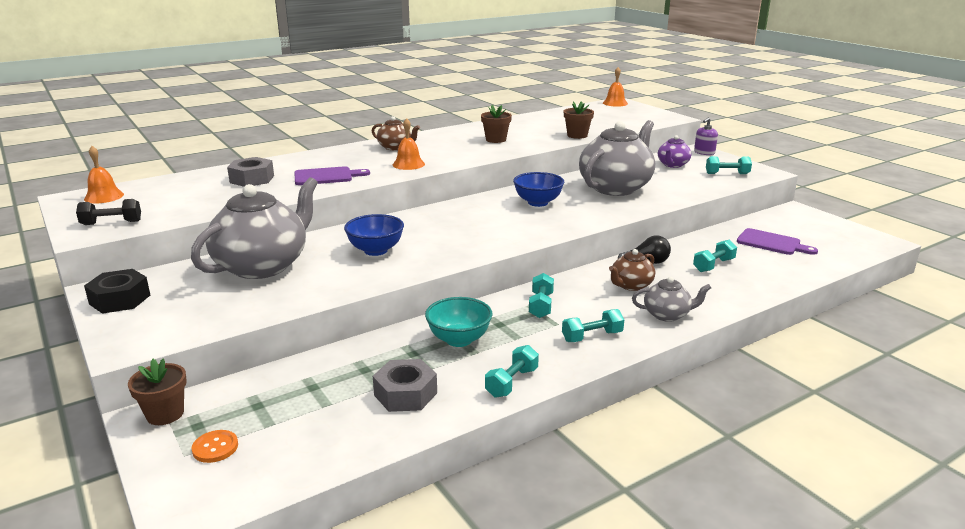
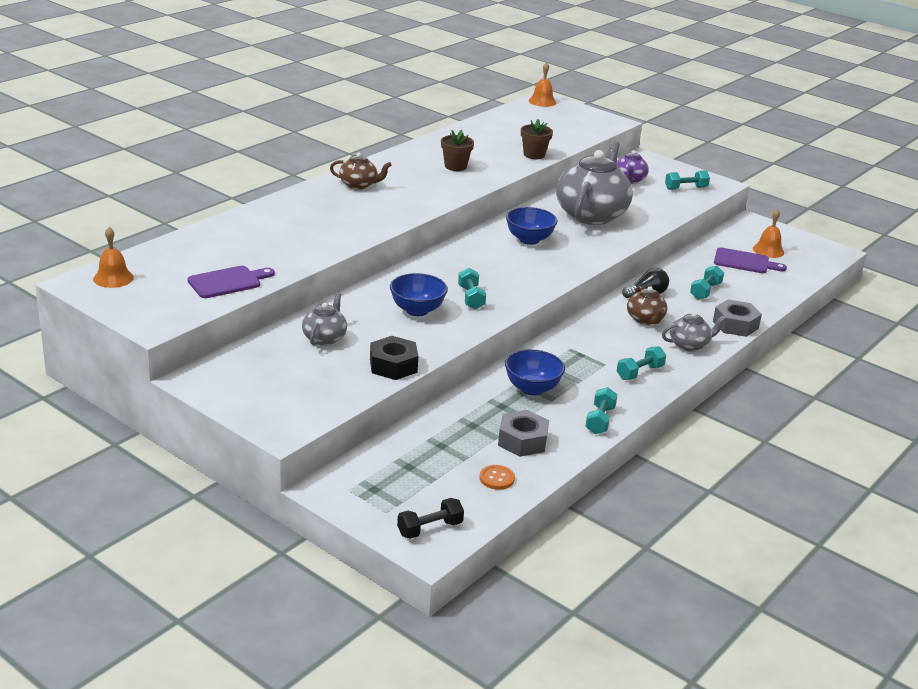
camera: 20 degrees left, 5 degrees up
black dumbbell [76,199,141,225] -> black dumbbell moved to [397,498,464,539]
black nut [84,269,150,314] -> black nut moved to [370,336,418,380]
brown flower pot [128,358,187,425] -> none
grey teapot [191,177,318,279] -> grey teapot [302,293,347,346], size x0.48
orange button [192,430,238,463] -> orange button moved to [480,465,515,490]
grey nut [227,157,274,187] -> grey nut moved to [713,300,762,337]
purple cutting board [294,166,370,185] -> purple cutting board moved to [188,266,275,298]
orange bell [393,118,425,170] -> orange bell moved to [753,209,784,258]
turquoise bowl [425,297,493,347] -> blue bowl [505,349,565,396]
turquoise dumbbell [529,273,554,318] -> turquoise dumbbell moved to [458,268,486,310]
brown teapot [609,249,655,291] -> brown teapot turned 45 degrees counterclockwise [627,286,667,325]
purple soap dispenser [694,117,718,155] -> none

